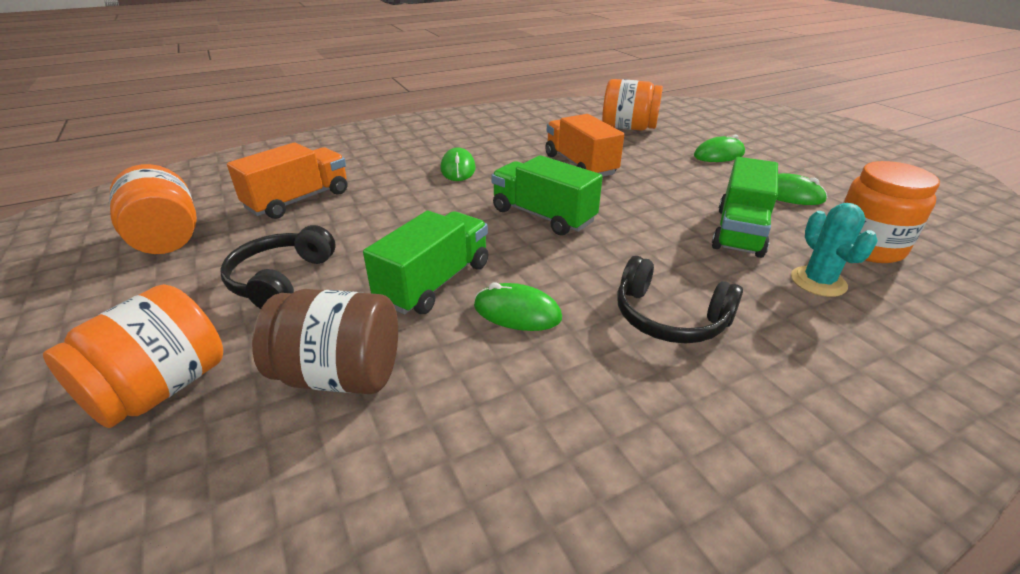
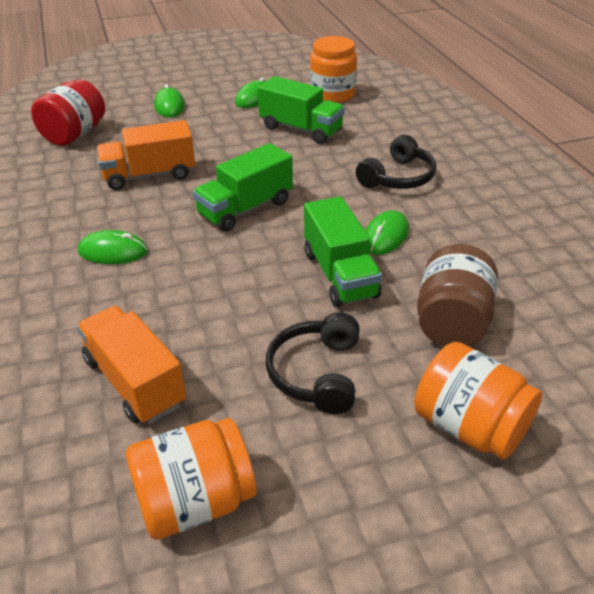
camera: 80 degrees left, 5 degrees up
black headphones [220,225,336,309] -> black headphones turned 75 degrees clockwise [266,312,360,414]
green truck [363,211,488,314] -> green truck turned 150 degrees counterclockwise [304,196,382,307]
orange jar [602,79,663,131] -> red jar [31,80,105,146]
turquoise cactus [791,203,878,297] -> none

